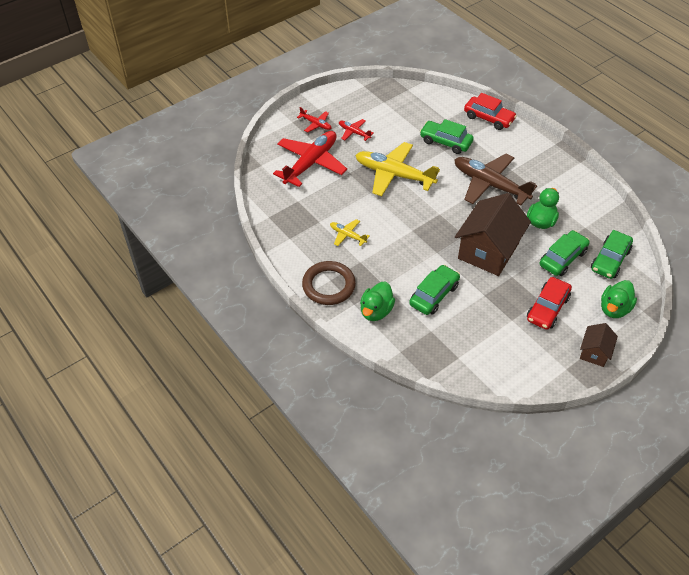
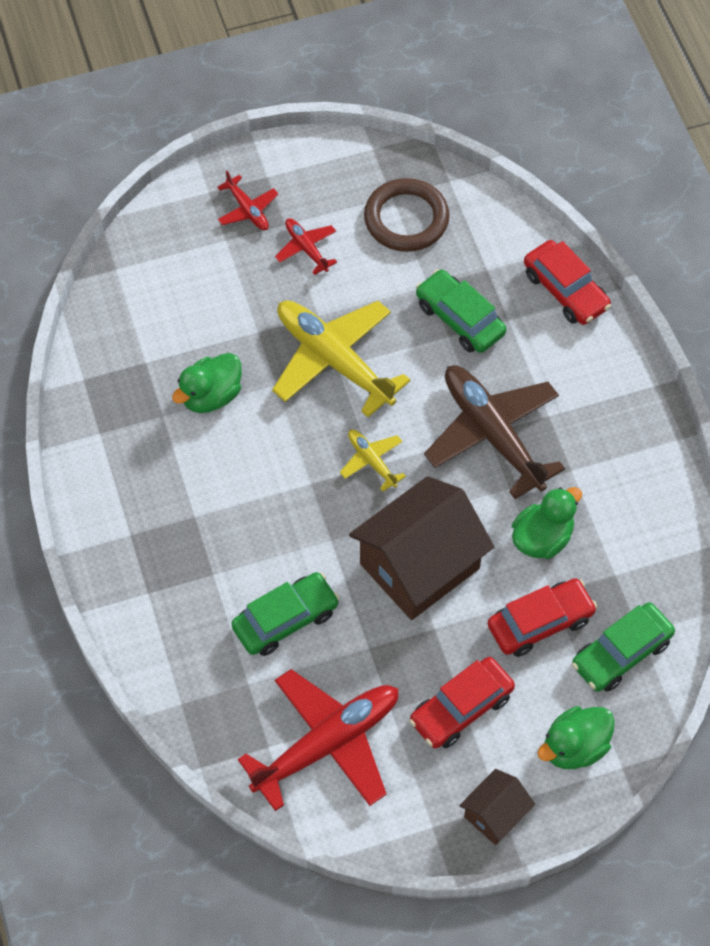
camera: 20 degrees right, 10 degrees up
red plane [273,131,347,187] -> red plane moved to [238,669,398,811]
brown ring [302,261,356,305] -> brown ring moved to [364,178,450,252]
yellow plane [330,219,370,246] -> yellow plane moved to [340,430,406,491]
green duck [360,282,395,321] -> green duck moved to [172,353,242,413]
green car [540,230,590,276] -> red car [488,578,597,657]

